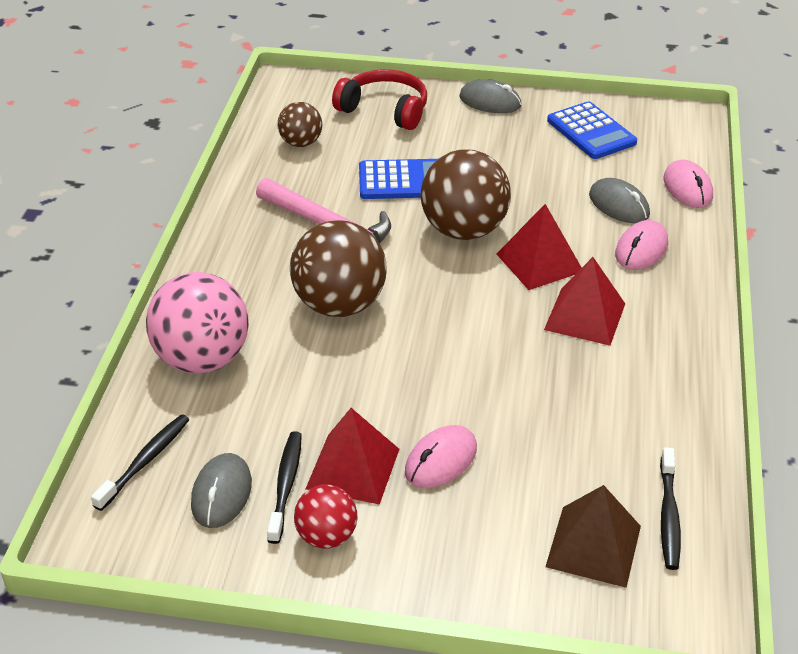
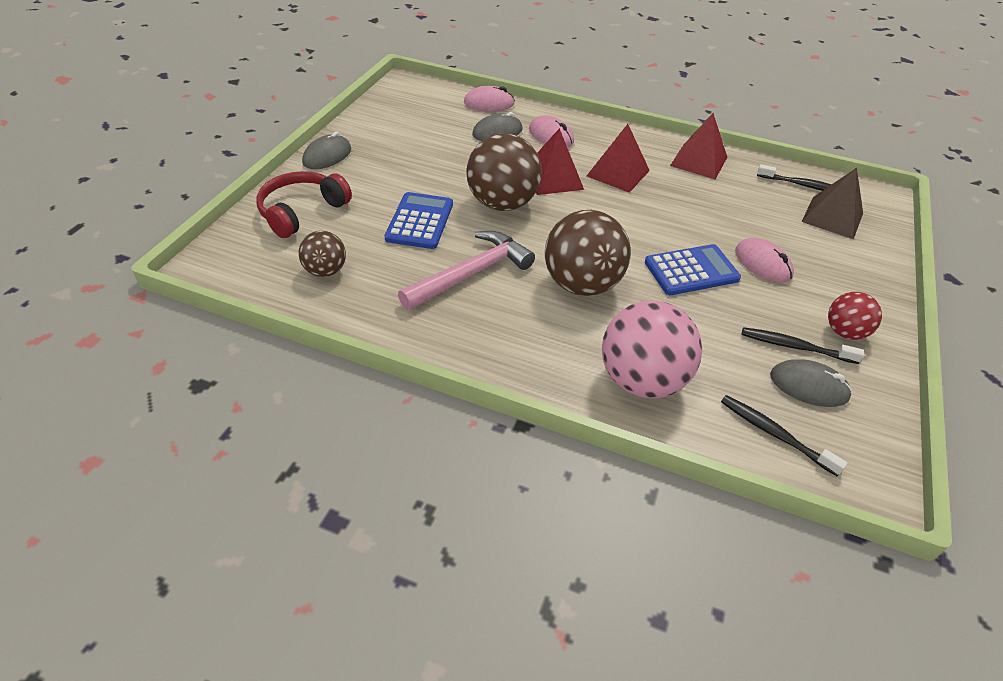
camera: 80 degrees left, 5 degrees up
red pyramid [306,408,399,505] -> red pyramid moved to [670,113,727,179]
blue calculator [547,101,637,159] -> blue calculator moved to [645,244,741,295]

